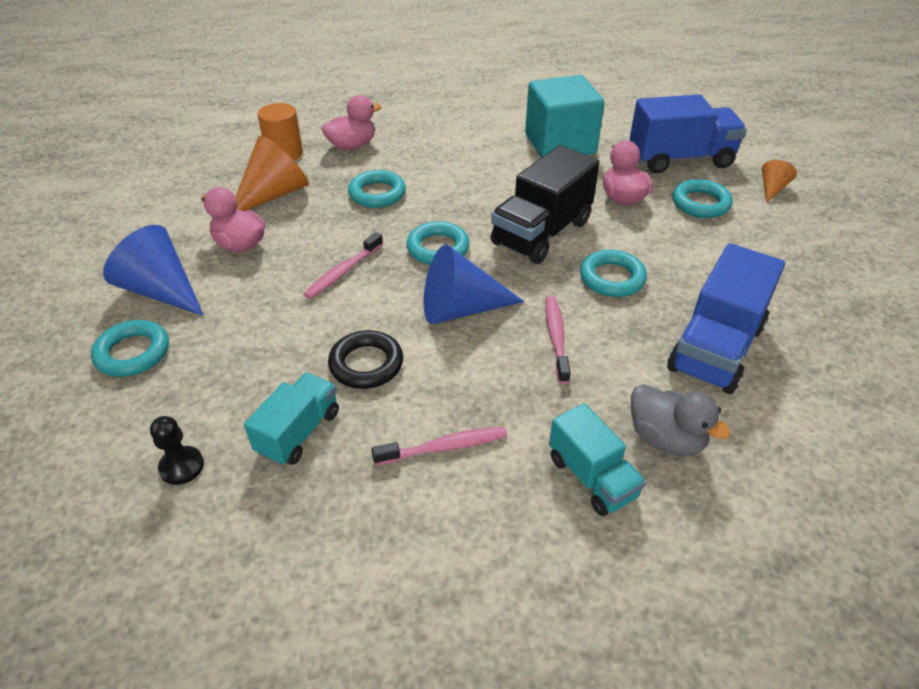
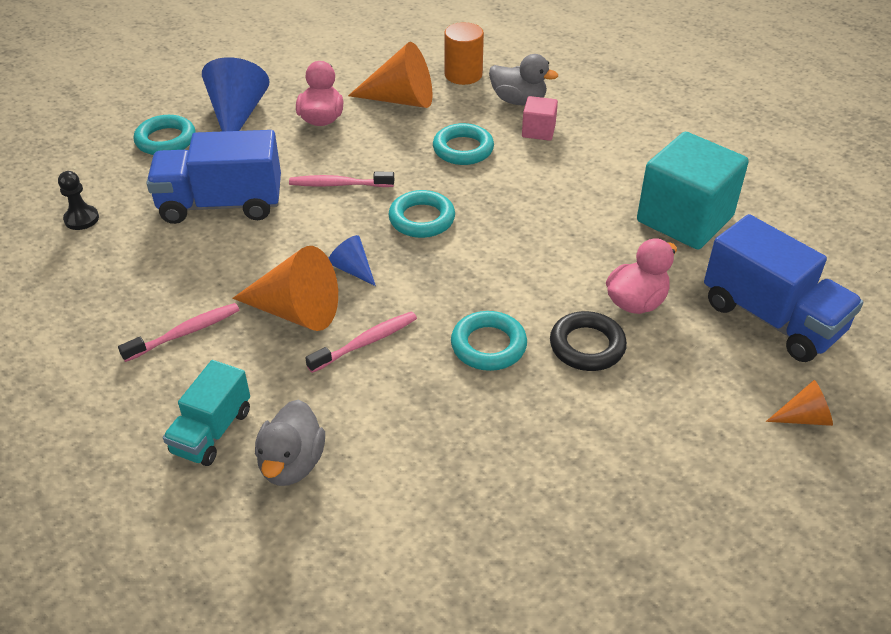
camera: 55 degrees right, 0 degrees up
turquoise truck [244,372,339,466] -> none
pink duck [321,95,381,150] -> grey duck [489,54,558,105]
black ring [328,330,403,389] -> black ring moved to [550,311,627,371]
pink toothbrush [371,426,507,465] -> pink toothbrush turned 75 degrees counterclockwise [118,303,239,362]
blue cone [423,245,524,324] -> blue cone [329,235,376,286], size x0.52
black truck [491,145,600,264] -> none
blue truck [667,243,785,394] -> blue truck moved to [146,130,281,224]
turquoise ring [673,179,733,218] -> none
none -> orange cone [232,246,338,331]
none -> pink cube [522,96,558,141]

